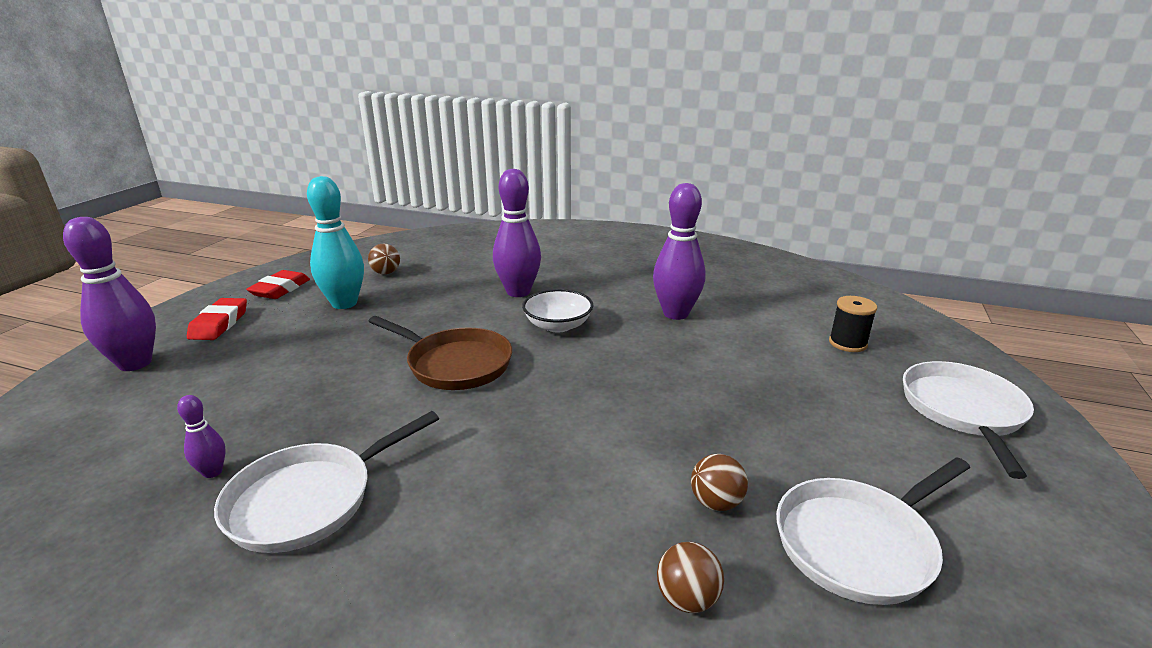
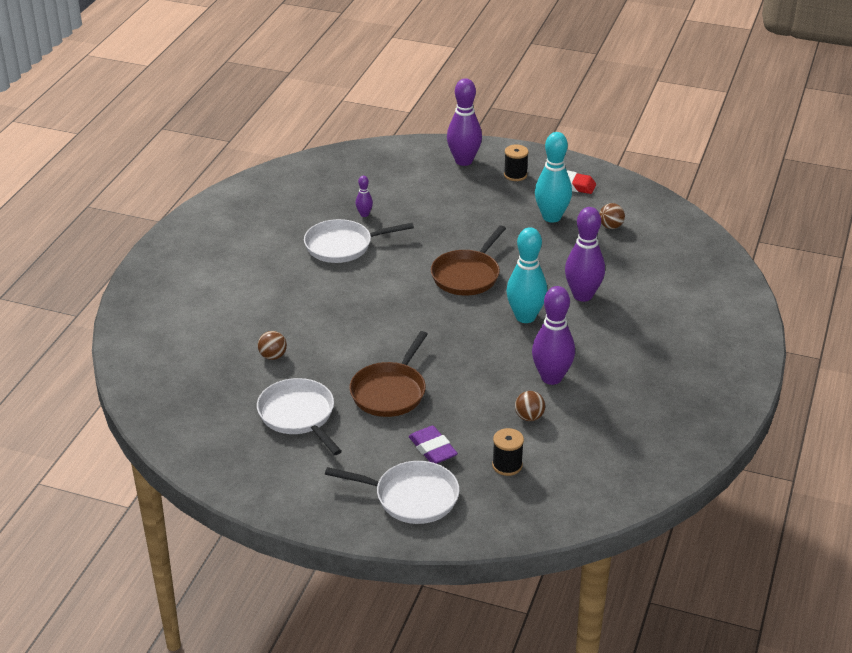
camera: 90 degrees right, 10 degrees up
red eraser [187,298,247,340] -> black spool [504,145,528,181]
white pan [214,411,439,553] -> white pan turned 60 degrees counterclockwise [304,219,414,263]
white bowl [522,289,593,332] -> turquoise bowling pin [506,227,547,323]
brown ball [691,454,748,511] -> brown ball moved to [515,391,545,421]
none -> brown pan [349,331,428,417]
none -> purple eraser [409,426,458,464]

